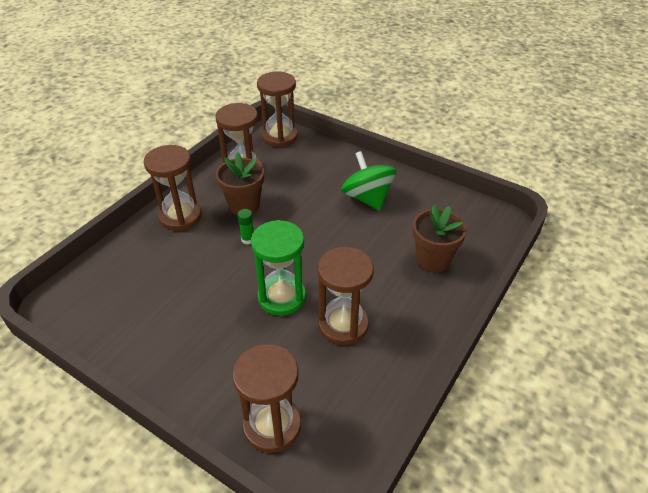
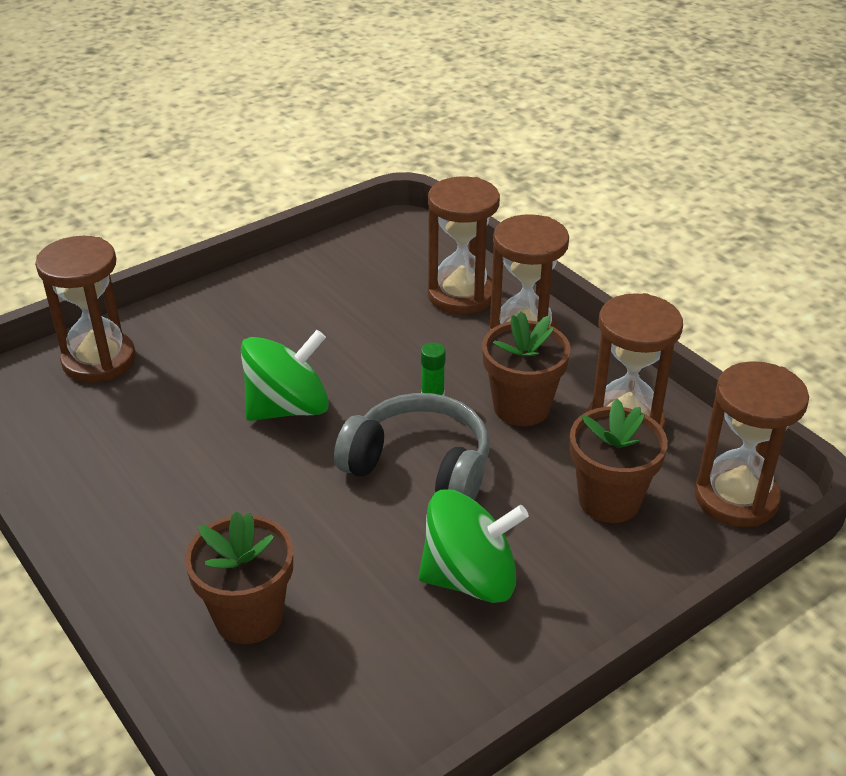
camera: 110 degrees right, 5 degrees down
green hourglass [251,220,306,316] -> green spinning top [241,330,329,421]
brown hourglass [318,247,374,345] -> brown hourglass moved to [428,176,500,314]
none -> grey headphones [334,393,489,500]
none -> brown flower pot [570,399,668,523]

